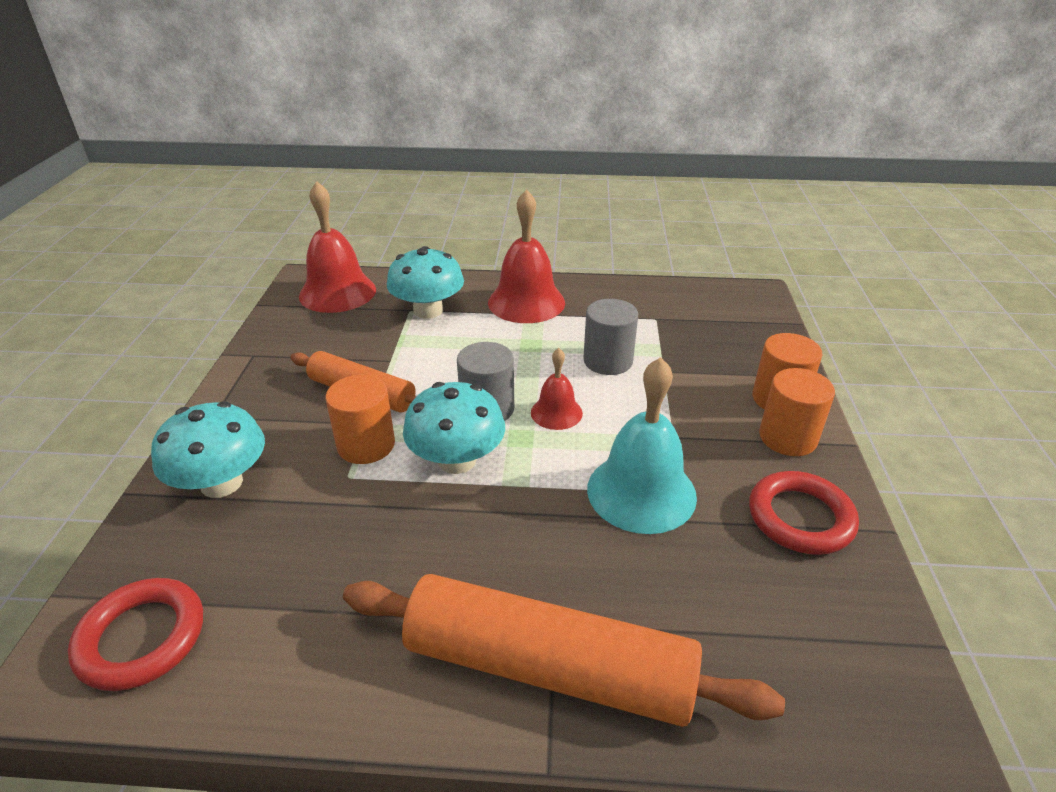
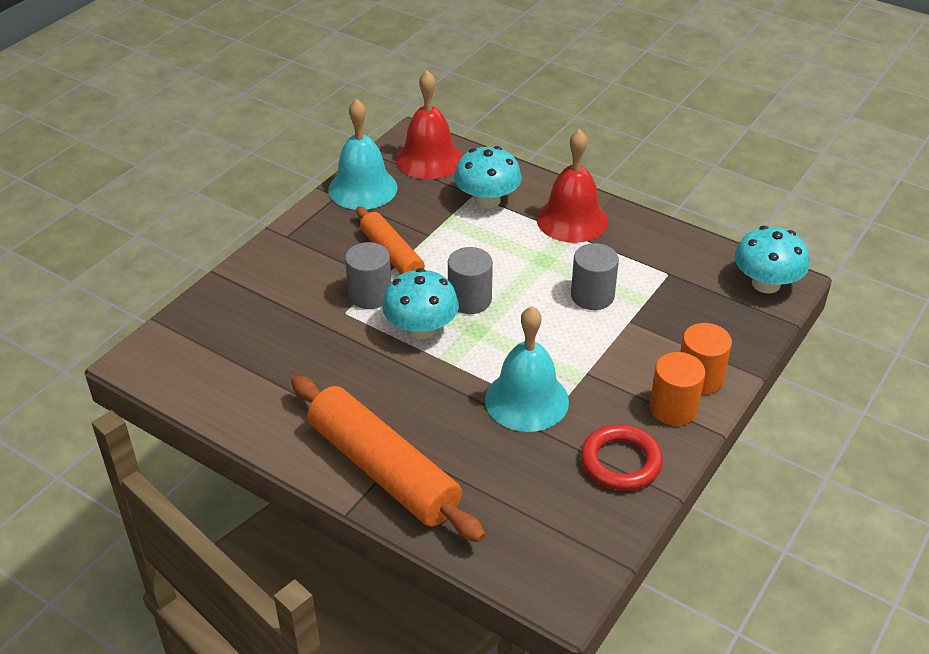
camera: 30 degrees right, 5 degrees up
red ring [68,578,203,691] -> none
turquoise mushroom [151,401,265,498] -> turquoise mushroom moved to [735,226,809,294]
orange cylinder [326,375,395,464] -> grey cylinder [345,242,391,309]
red bell [531,348,583,430] -> none
none -> turquoise bell [328,99,397,210]

